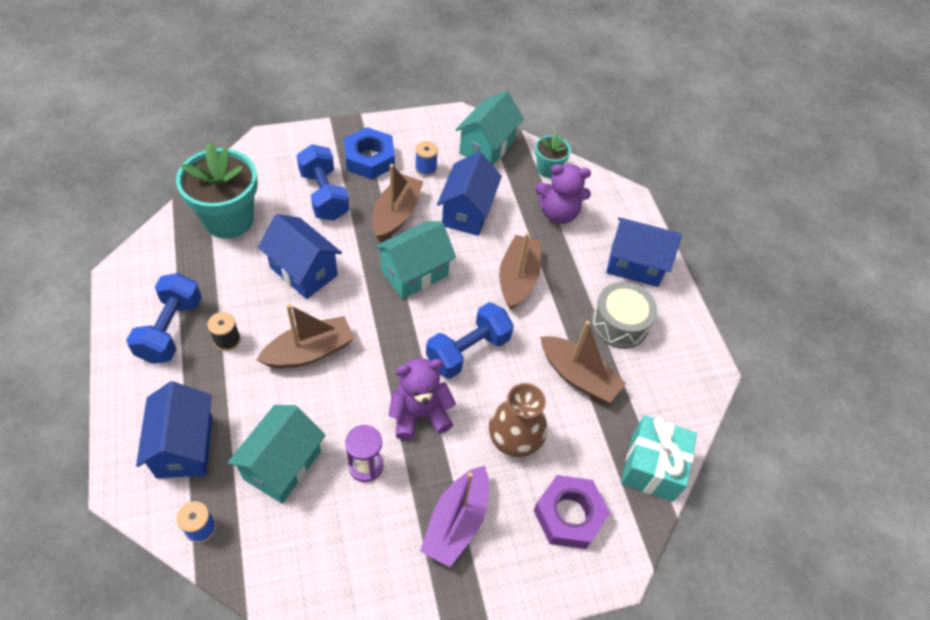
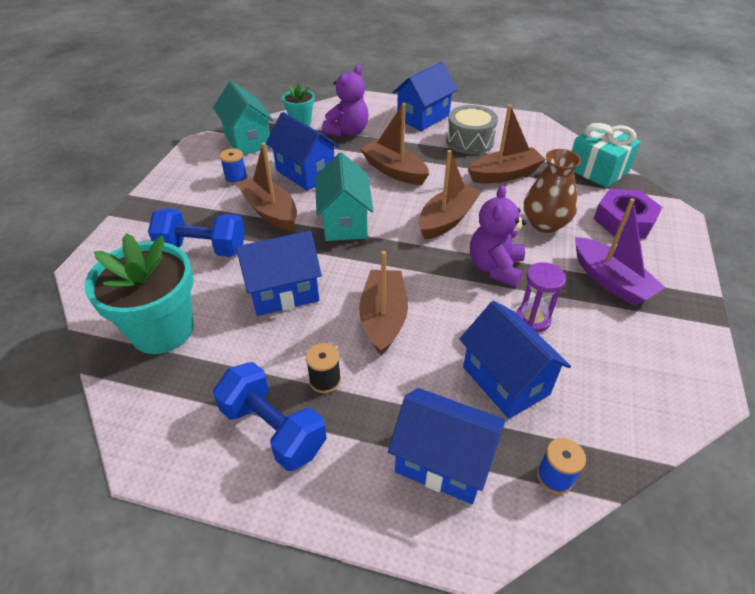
camera: 55 degrees left, 10 degrees down
turquoise house [227,405,326,504] -> blue house [459,301,571,419]
blue nut [344,127,395,179] -> none
blue dumbbell [426,302,514,379] -> brown boat [419,150,482,239]

